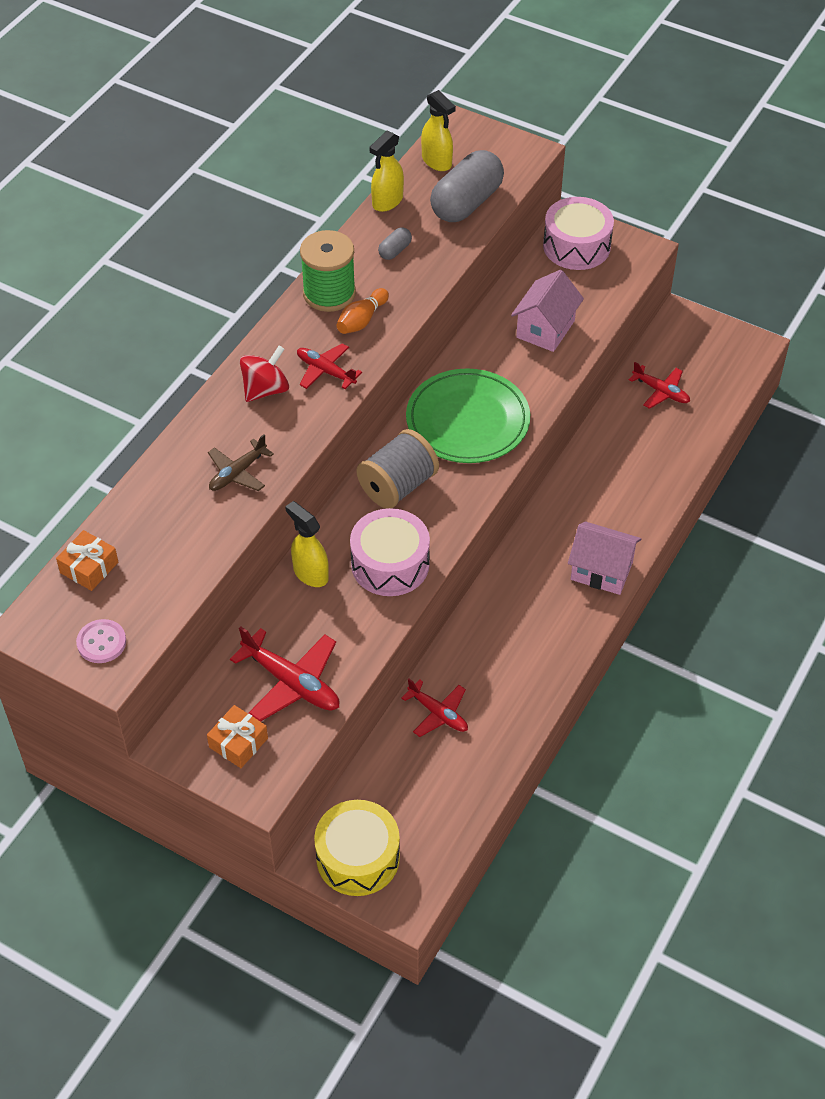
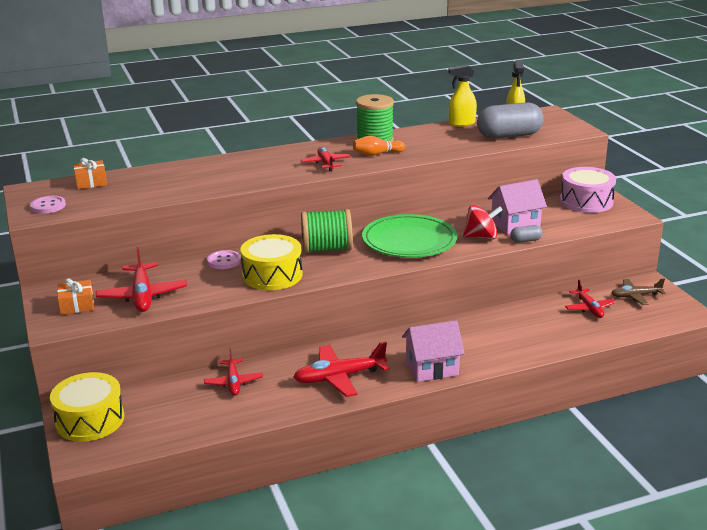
camera: 40 degrees right, 25 degrees down
brown plane [208,434,274,491] -> brown plane moved to [611,279,666,305]
red spinning top [240,346,289,402] -> red spinning top moved to [463,205,503,239]
yellow spray bottle [285,501,329,587] -> pink button [207,250,241,269]
pink drum [350,508,430,596] -> yellow drum [240,234,303,290]
grey spool [356,429,439,509] -> green spool [301,209,353,253]
grey capsule [378,227,412,260] -> grey capsule moved to [510,225,543,243]
pink house [568,522,641,595] -> pink house turned 75 degrees counterclockwise [402,320,465,382]
none -> red plane [293,342,389,397]

